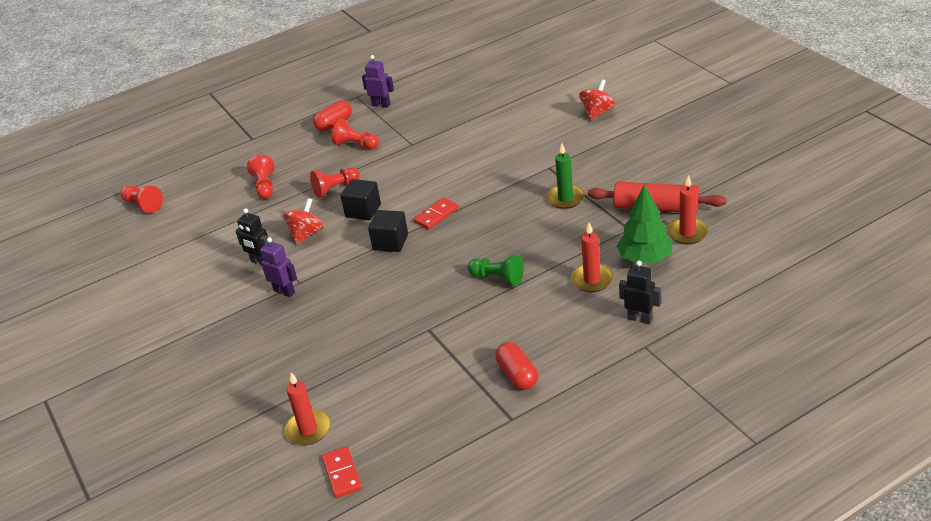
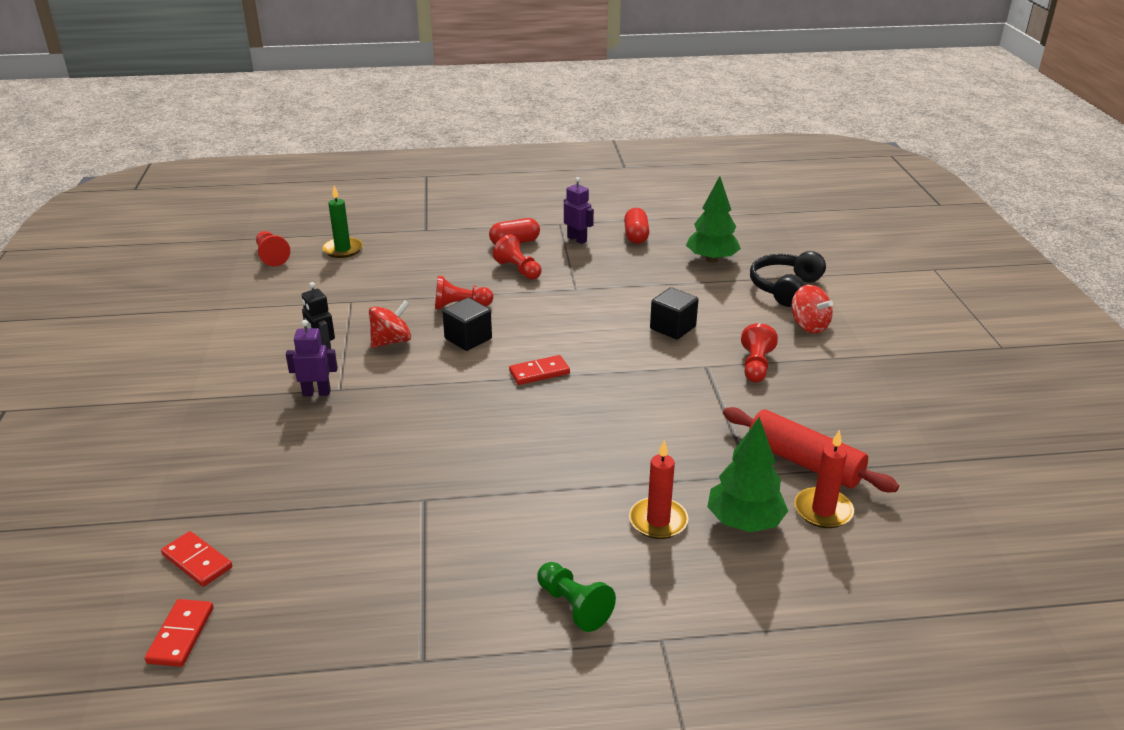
camera: 20 degrees right, 5 degrees down
red pawn [247,155,274,199] -> red pawn moved to [741,323,778,382]
purple robot [260,237,297,297] -> purple robot turned 60 degrees counterclockwise [286,320,338,396]
red candle [284,372,331,445] -> red domino [161,531,232,587]
black cube [368,210,408,252] -> black cube moved to [650,287,699,340]
green pawn [468,254,524,286] -> green pawn moved to [537,562,616,632]
red capsule [495,342,538,390] -> red capsule moved to [624,208,649,244]
green candle [546,143,585,209] -> green candle moved to [322,186,363,258]
red spinning top [579,79,616,121] -> red spinning top turned 90 degrees clockwise [792,285,833,333]
black robot [619,261,661,324] -> none
none -> green tree [686,176,741,263]
none -> black headphones [750,251,826,307]

